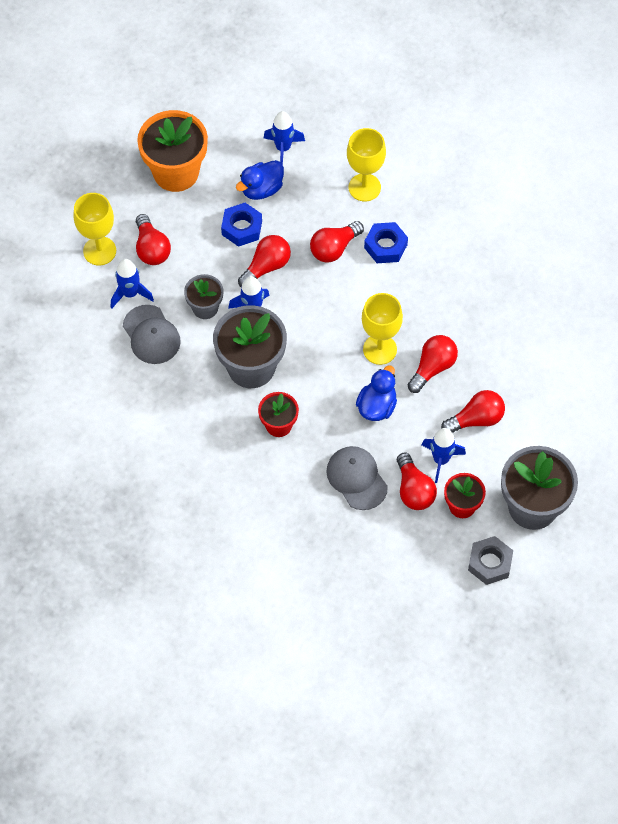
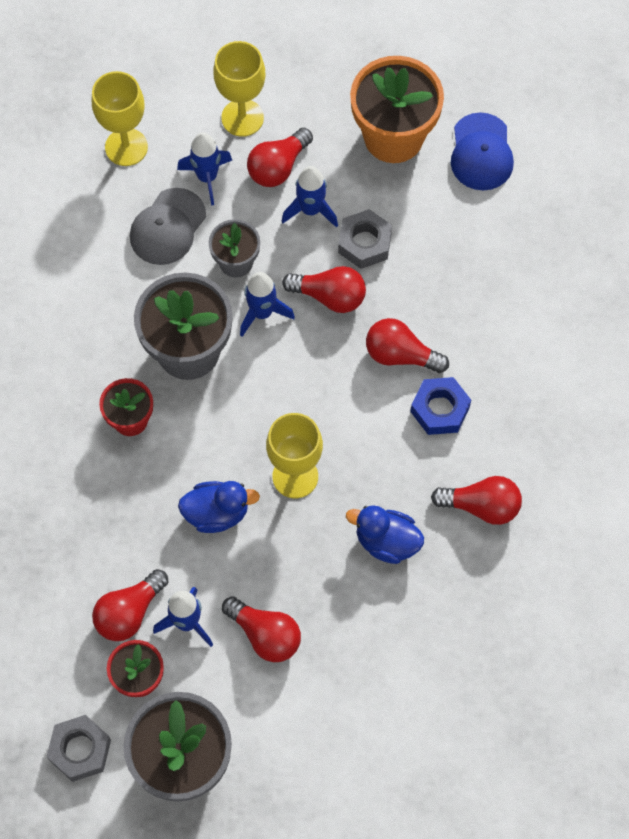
camera: 60 degrees right, 5 degrees up
blue nut [221,203,262,247] -> grey nut [338,209,392,269]
blue duck [236,160,284,200] -> blue duck moved to [346,505,424,564]
blue rocket [264,111,305,165] -> blue rocket moved to [282,166,338,228]
grey cap [326,446,388,510] -> none
yellow goblet [347,128,386,201] -> yellow goblet moved to [92,71,148,166]
red light bulb [408,335,458,393] -> red light bulb moved to [431,476,522,525]
none -> blue cap [451,113,514,190]

